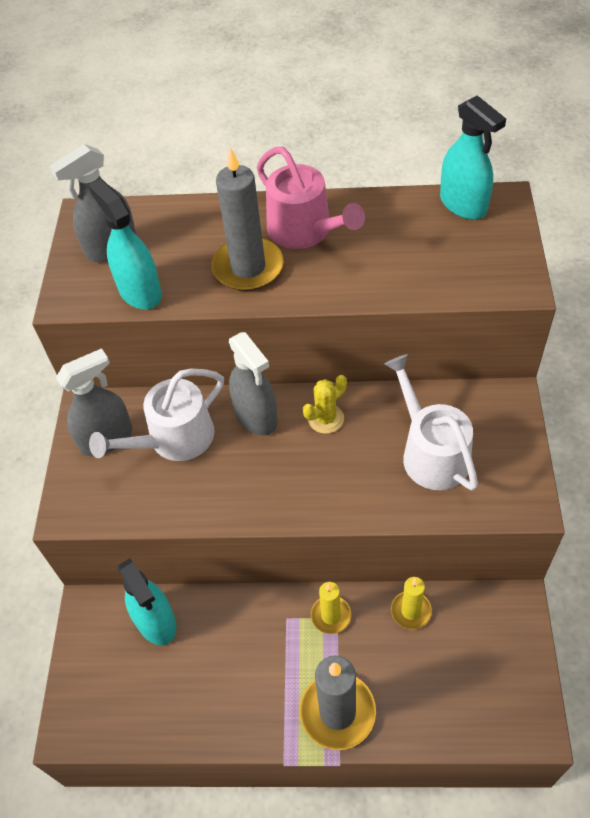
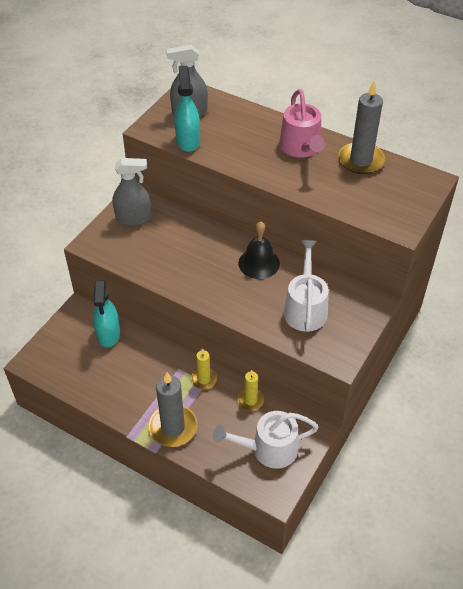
camera: 25 degrees right, 5 degrees down
white watering can [89,369,224,461] -> white watering can moved to [213,411,318,469]
grey candle [211,147,284,291] -> grey candle moved to [338,82,385,174]
grey spray bottle [229,332,278,436] -> none
yellow cactus [303,375,347,434] -> black bell [238,222,280,279]
turquoise spray bottle [440,95,506,219] -> none

